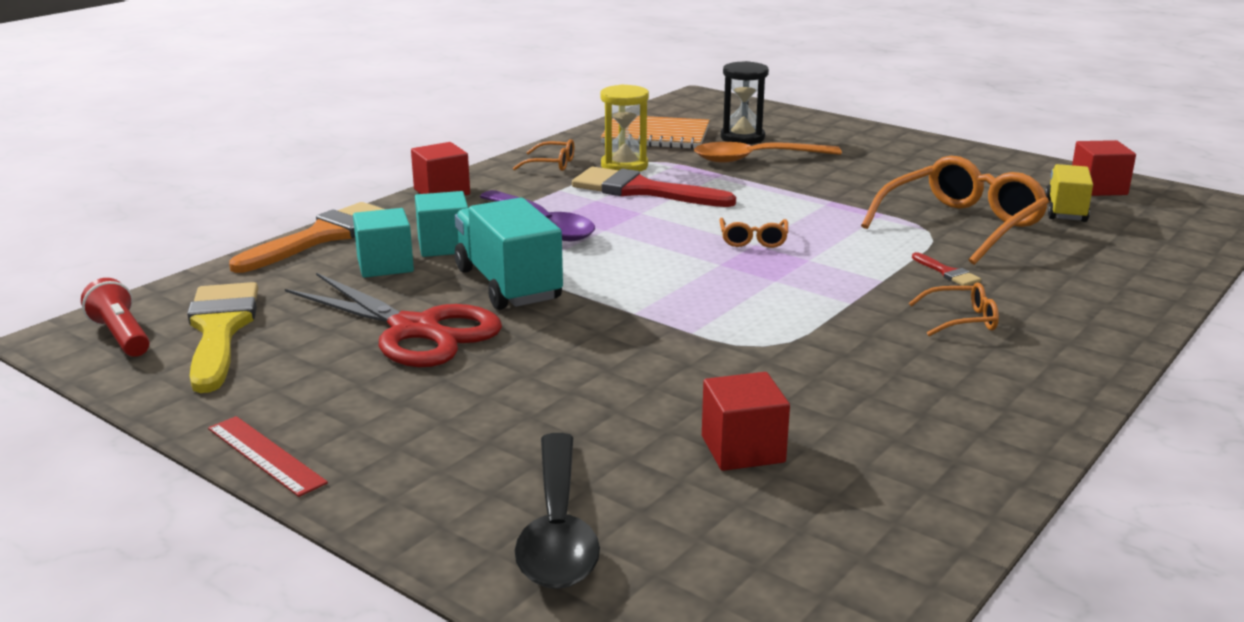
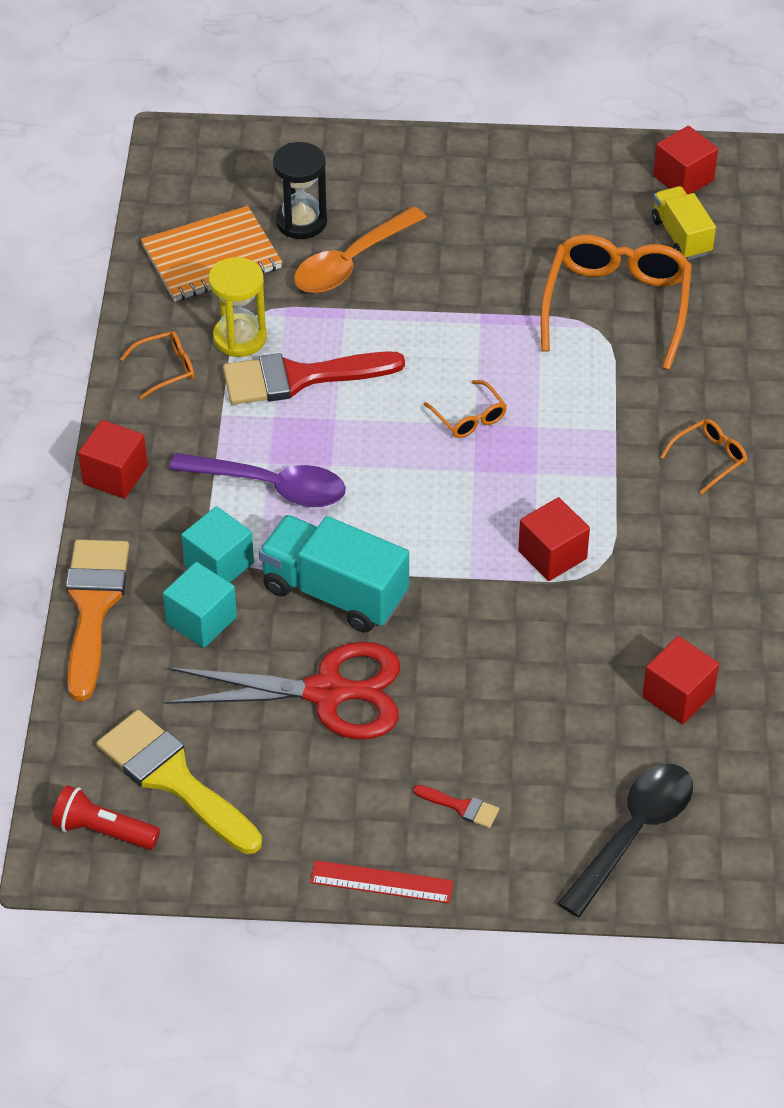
camera: 35 degrees left, 25 degrees up
black spoon [515,433,600,589] -> black spoon turned 105 degrees counterclockwise [558,764,693,917]
red brush [912,252,981,286] -> red brush moved to [413,785,499,828]
none -> red cube [518,497,590,581]

